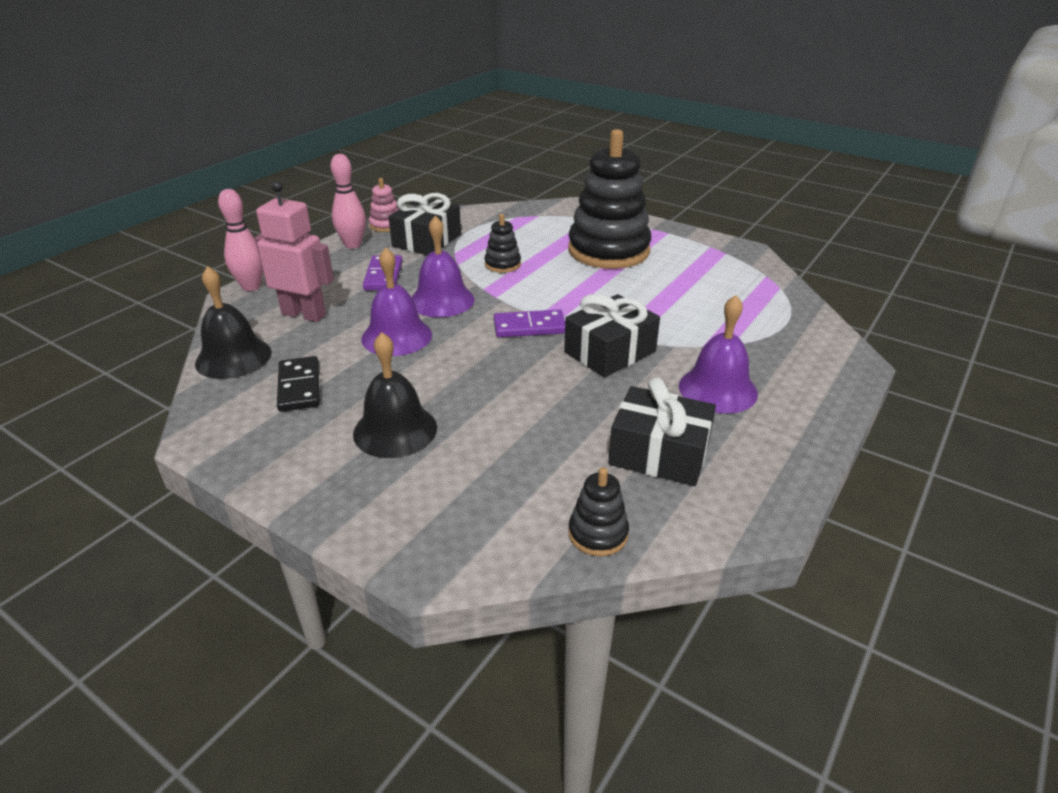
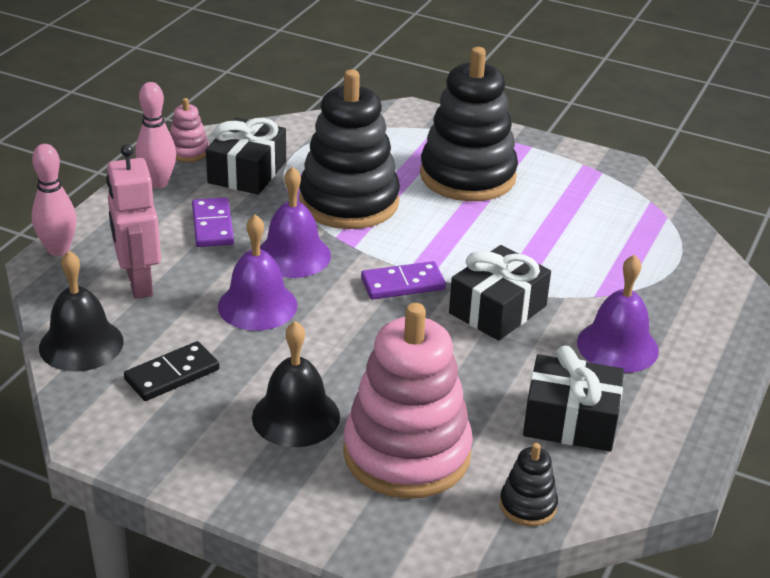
camera: 10 degrees left, 0 degrees up
pink robot [255,181,334,322] -> pink robot turned 120 degrees counterclockwise [106,144,161,299]
black domino [277,356,320,412] -> black domino turned 75 degrees clockwise [124,341,220,401]
black stacking toy [484,214,521,273] -> black stacking toy [299,69,400,229], size x2.31
none -> pink stacking toy [343,303,473,499]

